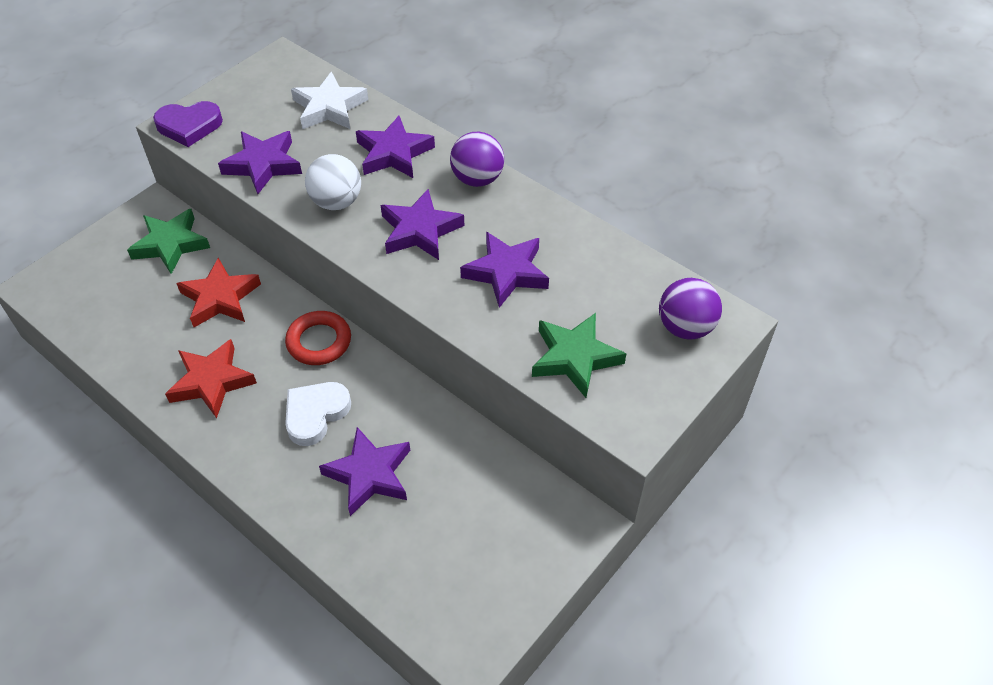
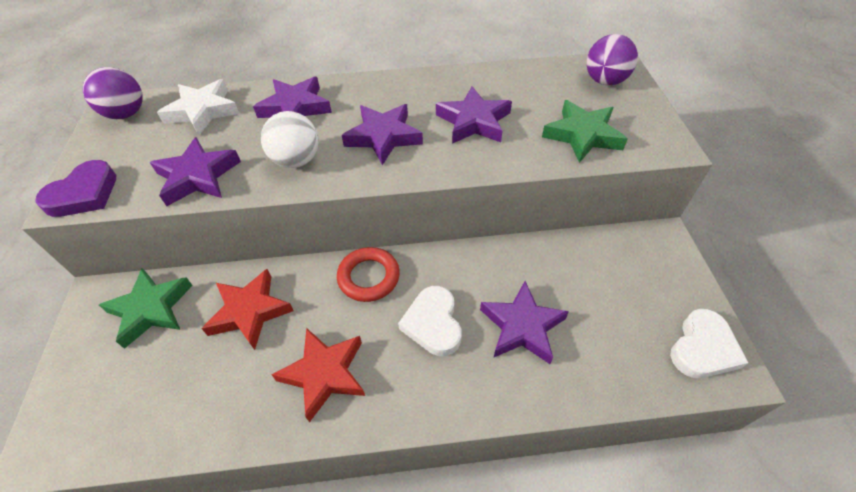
camera: 45 degrees left, 0 degrees up
purple ball [450,132,504,187] -> purple ball moved to [83,67,143,119]
none -> white heart [670,309,748,378]

